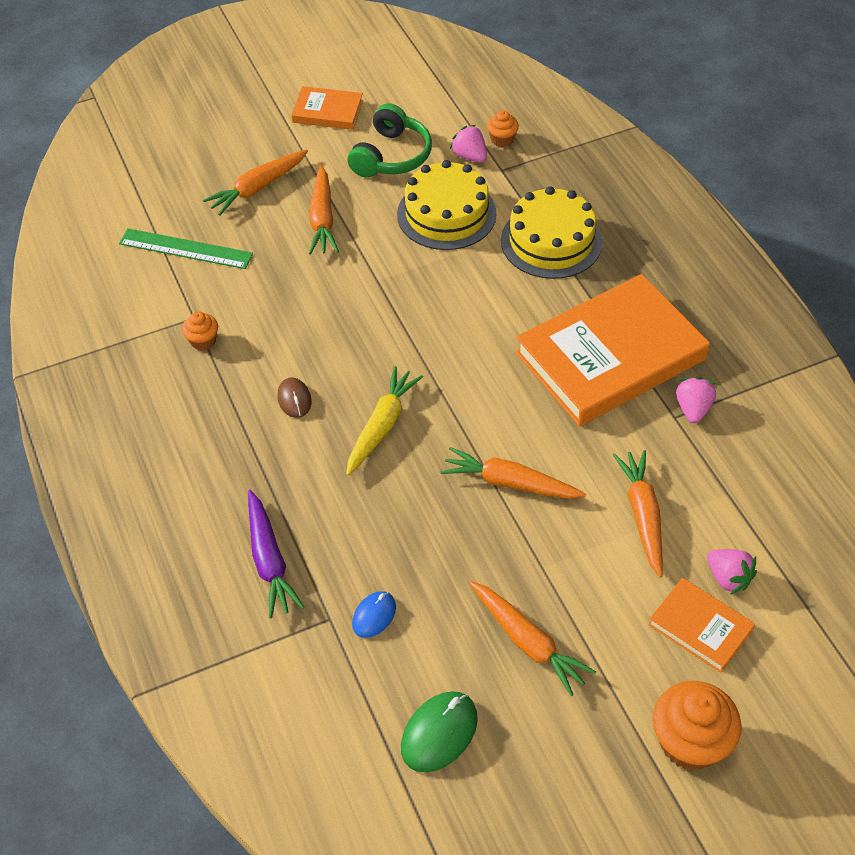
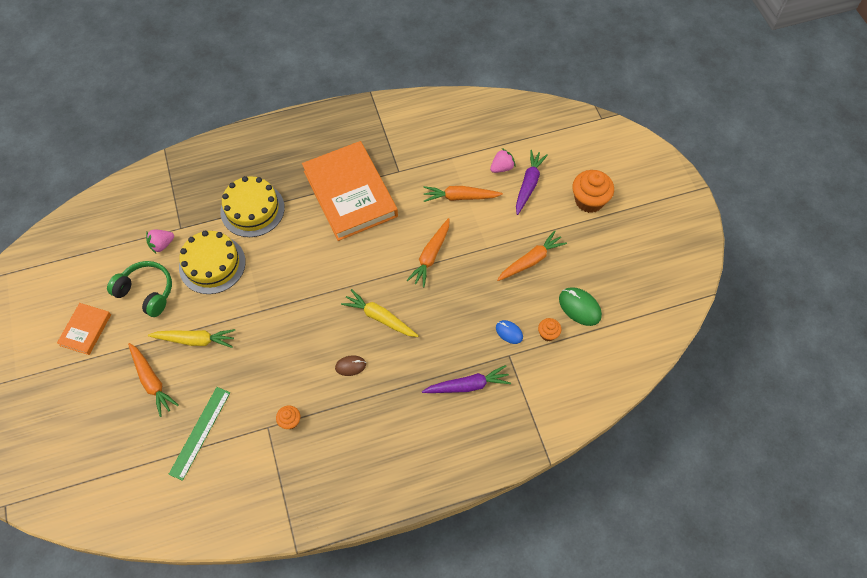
camera: 85 degrees left, 10 degrees up
orange carrot [309,165,339,255] -> yellow carrot [148,329,235,348]
orange cupcake [487,110,519,147] -> orange cupcake moved to [538,318,561,341]
orange book [648,578,755,673] -> purple carrot [516,150,548,215]
pink strawberry [676,377,716,423] -> none

